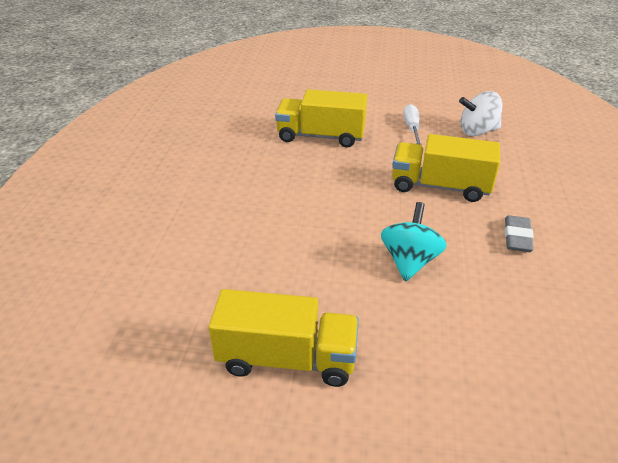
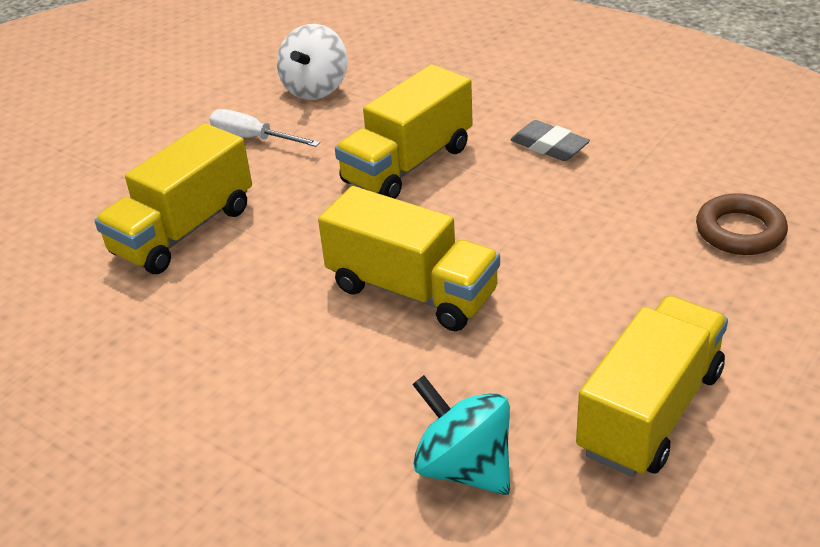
camera: 60 degrees left, 0 degrees up
turquoise spinning top [381,202,447,281] -> turquoise spinning top moved to [412,375,510,495]
none -> yellow truck [318,186,500,331]
none -> brown ring [696,193,788,255]

